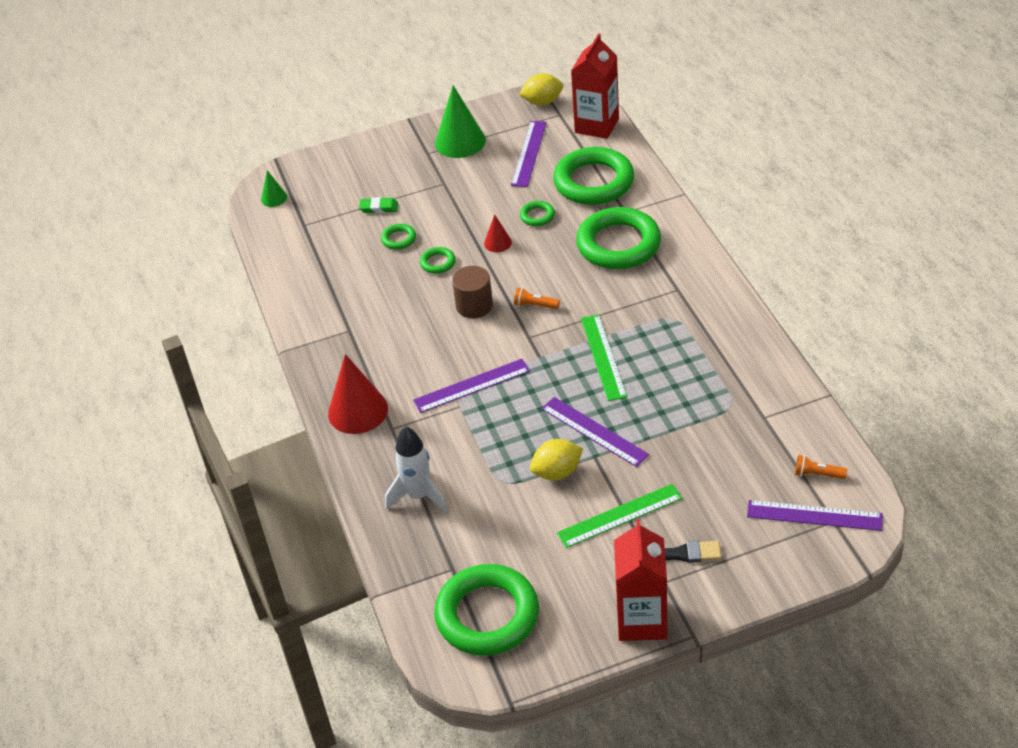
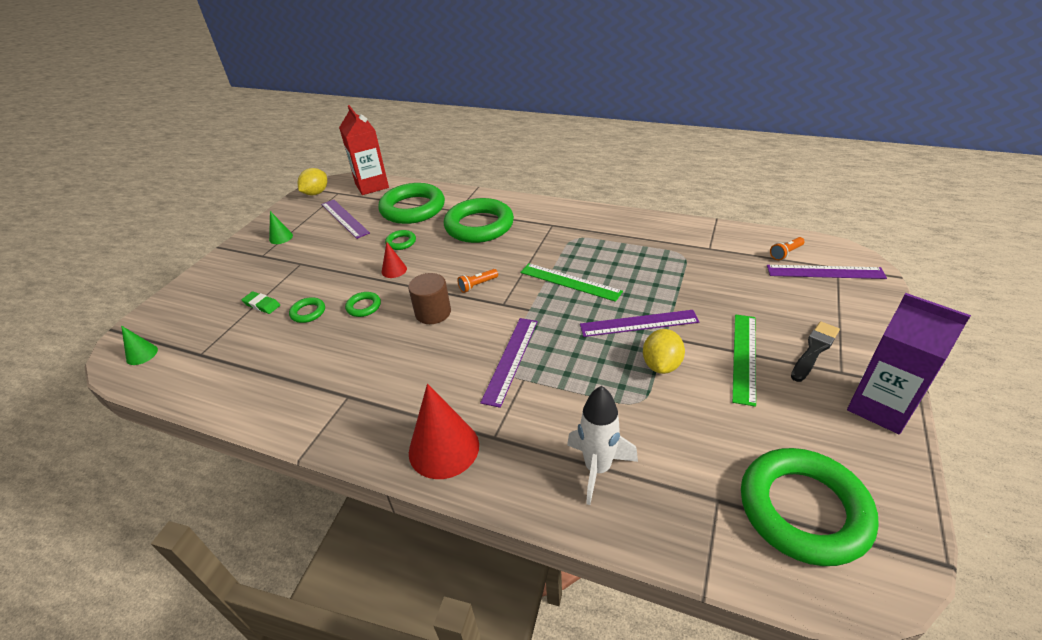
camera: 50 degrees left, 5 degrees down
green eraser [359,197,398,213] -> green eraser turned 75 degrees clockwise [242,291,280,314]
green cone [435,85,486,158] -> green cone [269,211,293,244], size x0.51
red carton [614,519,667,641] -> purple carton [847,293,971,434]
purple ruler [747,500,883,531] -> purple ruler turned 45 degrees clockwise [767,265,887,279]

